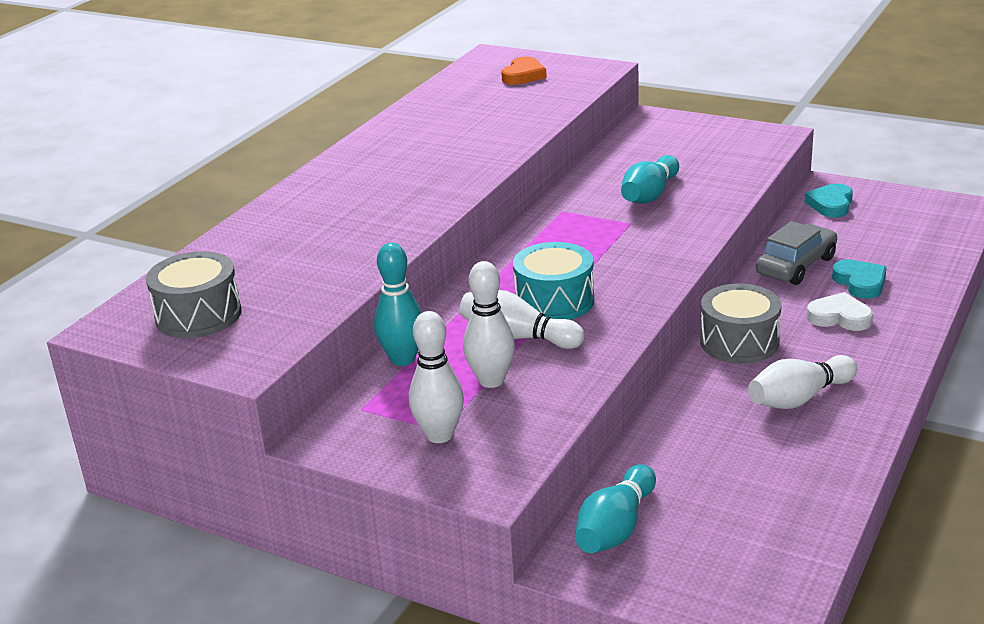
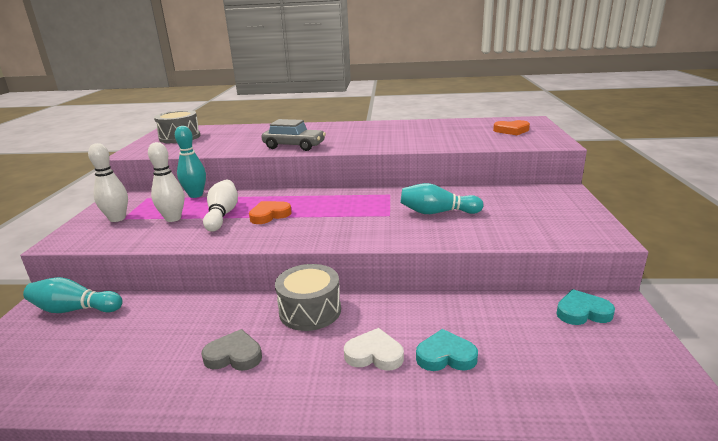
camera: 65 degrees right, 5 degrees down
turquoise drum [513,242,594,320] -> orange heart [249,201,292,224]
white bowling pin [748,355,858,409] -> grey heart [201,329,262,371]
grey car [756,221,837,285] -> grey car moved to [261,119,326,151]
white heart [807,292,873,331] -> white heart turned 75 degrees counterclockwise [344,328,404,371]
turquoise heart [832,259,887,299] -> turquoise heart turned 135 degrees counterclockwise [416,329,478,371]

